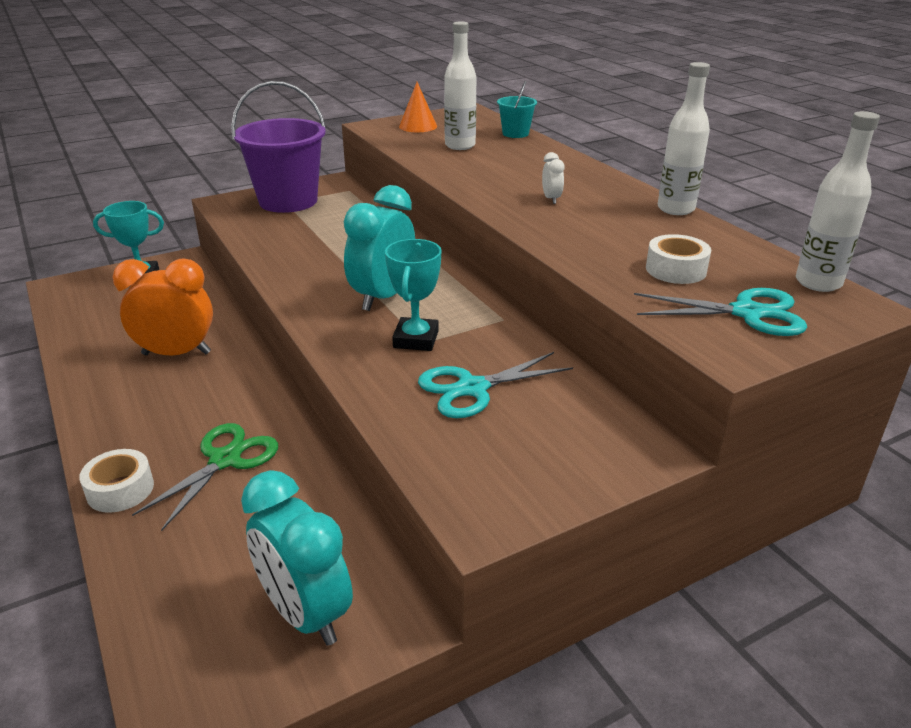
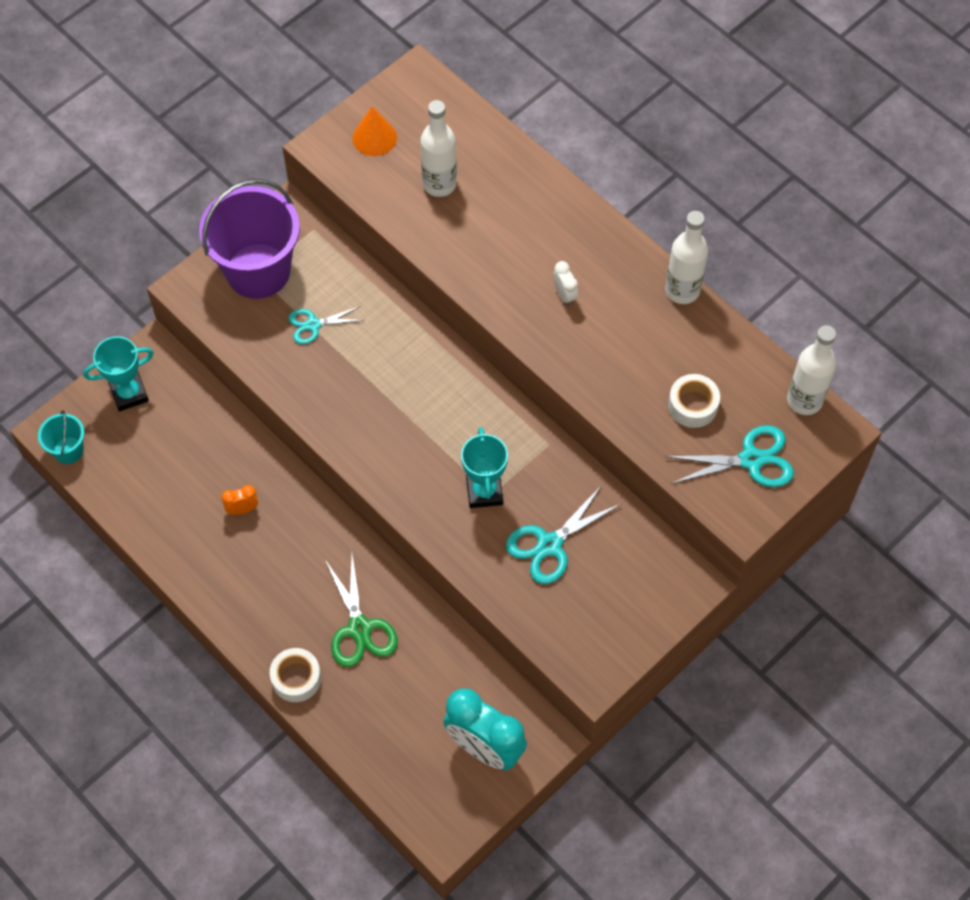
camera: 15 degrees left, 30 degrees up
orange clock [112,258,213,356] -> orange clock [221,485,258,515], size x0.43
green scissors [132,423,278,531] -> green scissors turned 150 degrees clockwise [325,555,398,667]
turquoise clock [344,185,415,311] -> none
turquoise bucket [497,81,537,138] -> turquoise bucket moved to [38,410,84,464]
none -> turquoise scissors [289,306,364,344]

